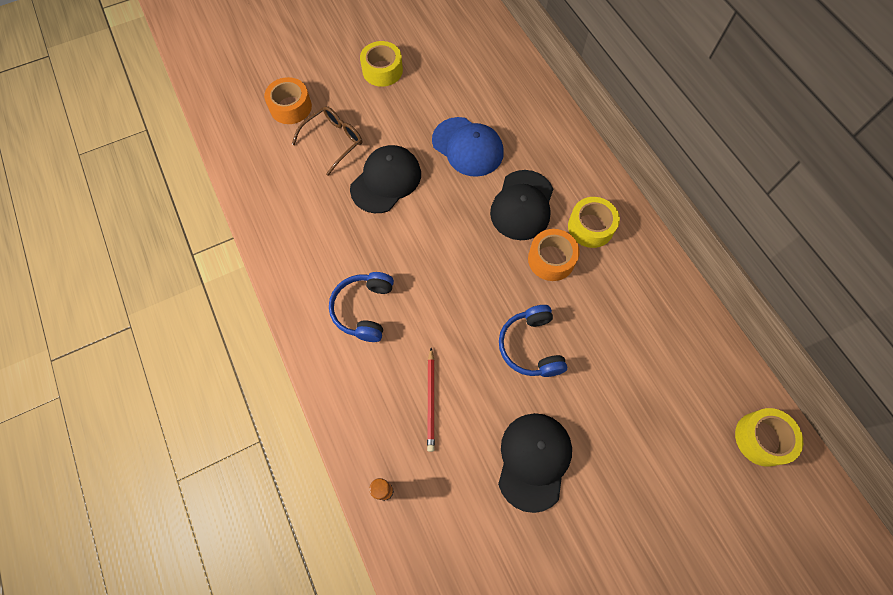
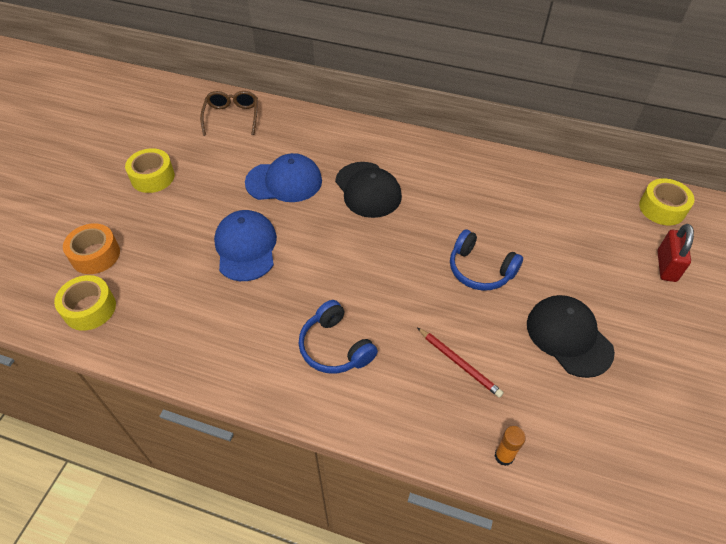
camera: 45 degrees left, 15 degrees down
brown glasses [292,106,362,176] -> brown glasses moved to [200,91,258,136]
black cap [350,145,421,213] -> blue cap [214,210,277,281]
orange tape [528,229,580,281] -> none
yellow tape [568,197,620,248] -> yellow tape moved to [54,275,116,331]
none -> red padlock [657,224,694,282]

